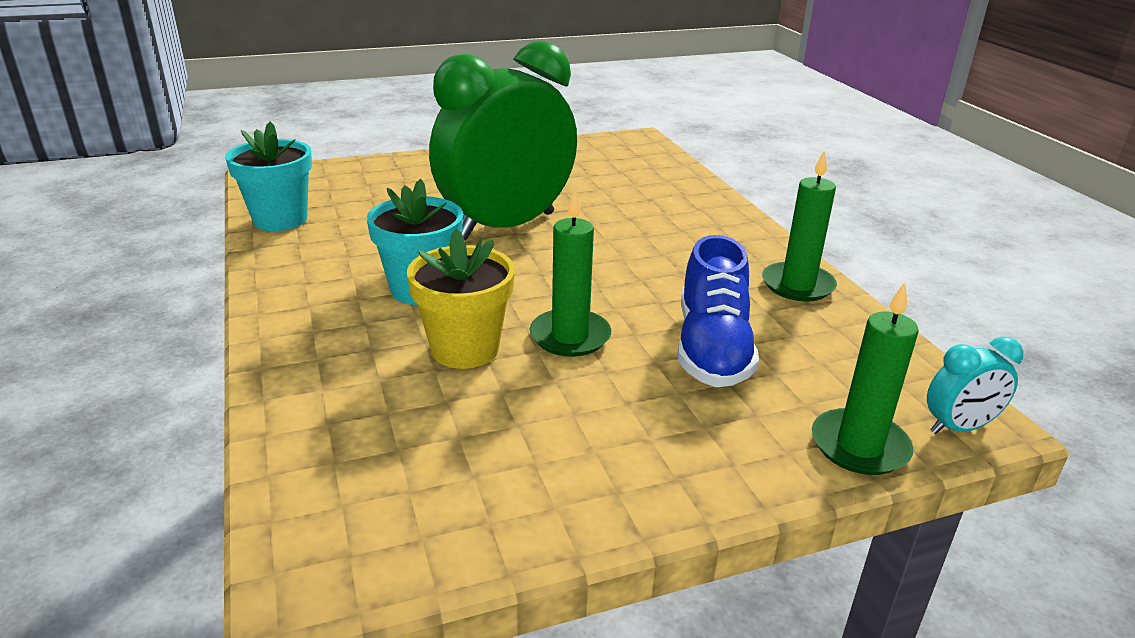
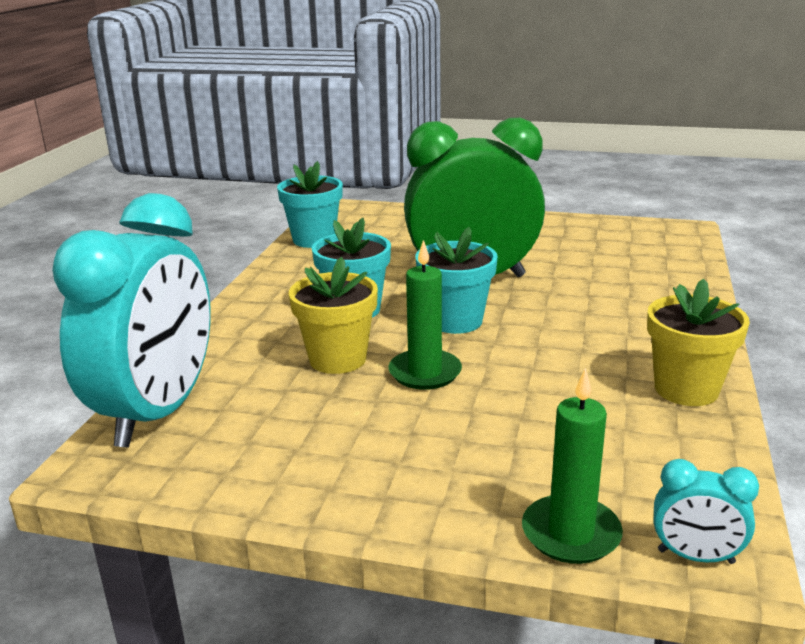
camera: 35 degrees right, 5 degrees down
blue shoe [678,235,759,388] -> none
green candle [762,150,837,301] -> yellow flower pot [647,279,750,406]
none -> turquoise clock [52,193,211,448]
none -> turquoise flower pot [416,227,498,334]

